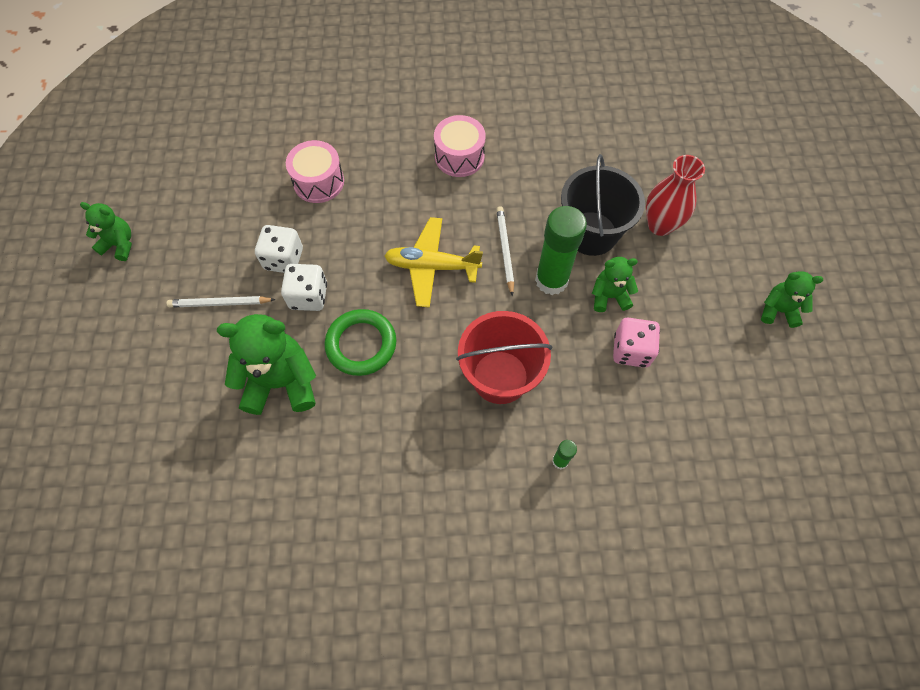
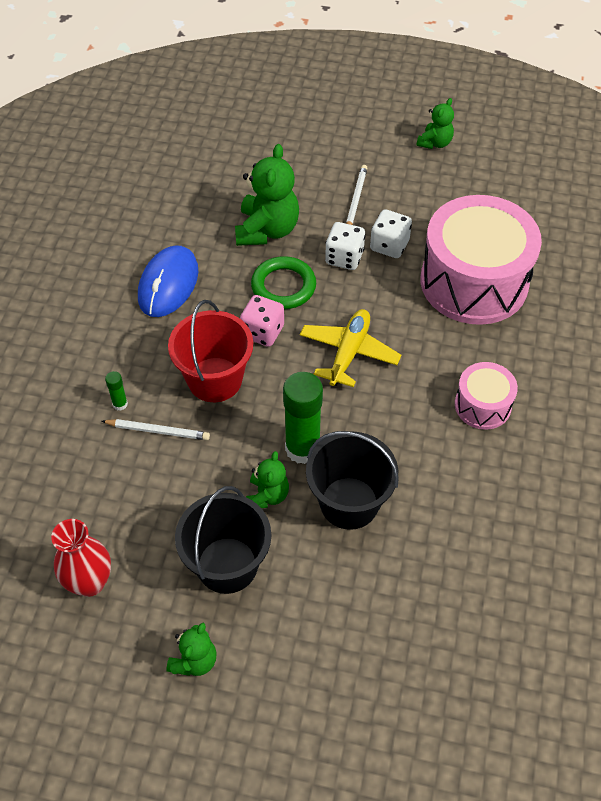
camera: 105 degrees right, 10 degrees down
pink drum [286,140,344,203] -> pink drum [421,195,542,325], size x2.07
white pencil [496,206,514,296] -> white pencil moved to [102,419,210,440]
pink dice [613,318,660,368] -> pink dice moved to [240,295,284,347]
red vase [646,155,705,236] -> red vase moved to [51,519,111,597]
none -> blue mouse [138,245,198,317]
none -> black bucket [175,486,271,594]

